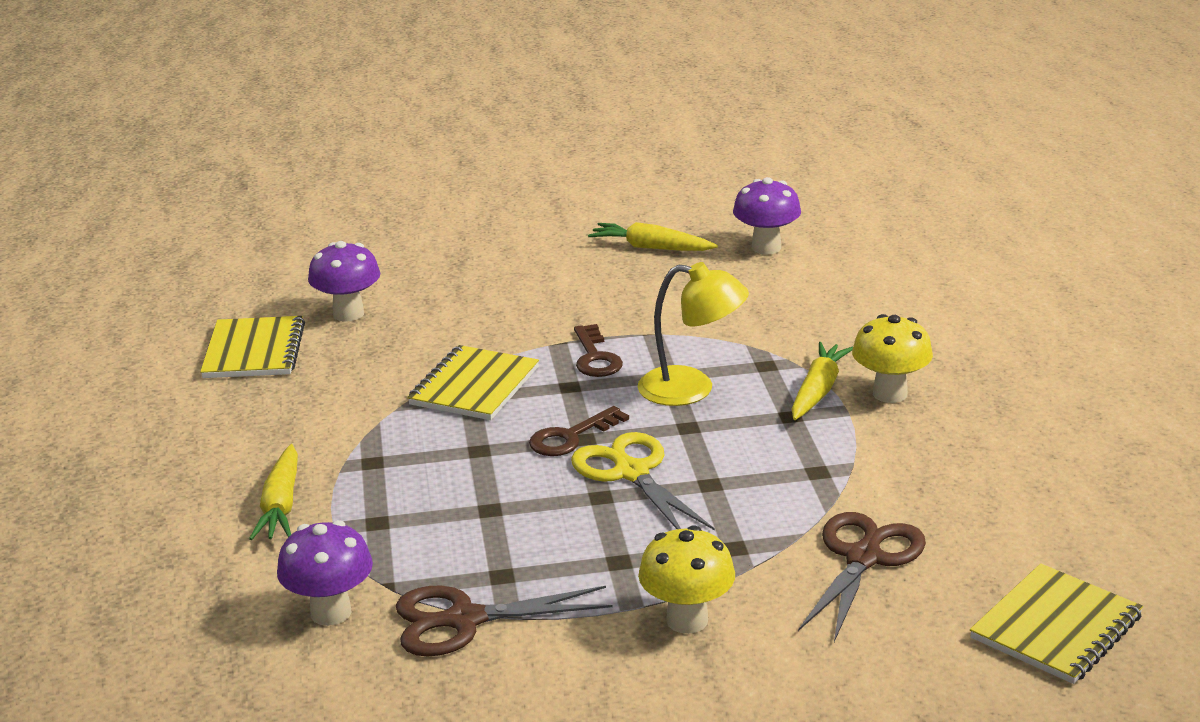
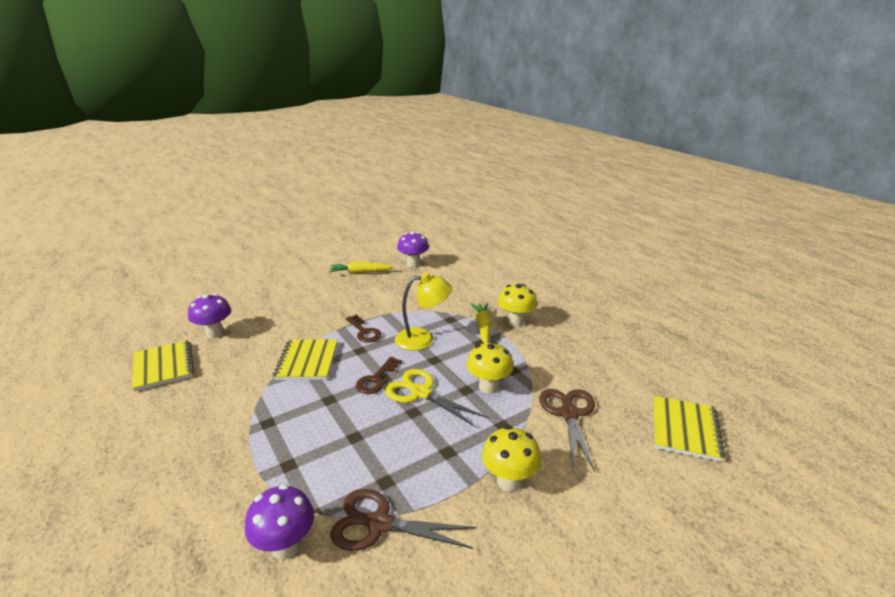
camera: 25 degrees left, 0 degrees up
yellow carrot [249,444,298,540] -> none
brown scissors [396,586,613,657] -> brown scissors turned 45 degrees clockwise [330,489,477,551]
none -> yellow mushroom [467,342,514,394]

